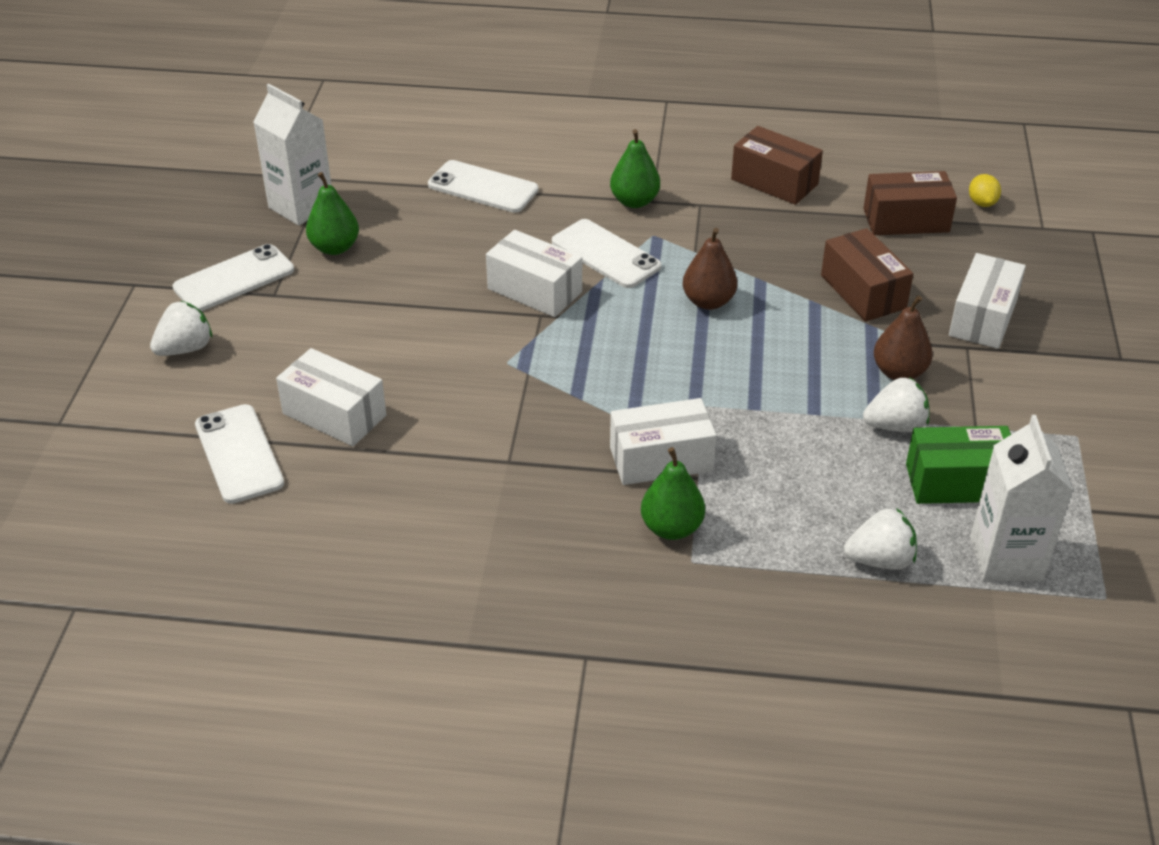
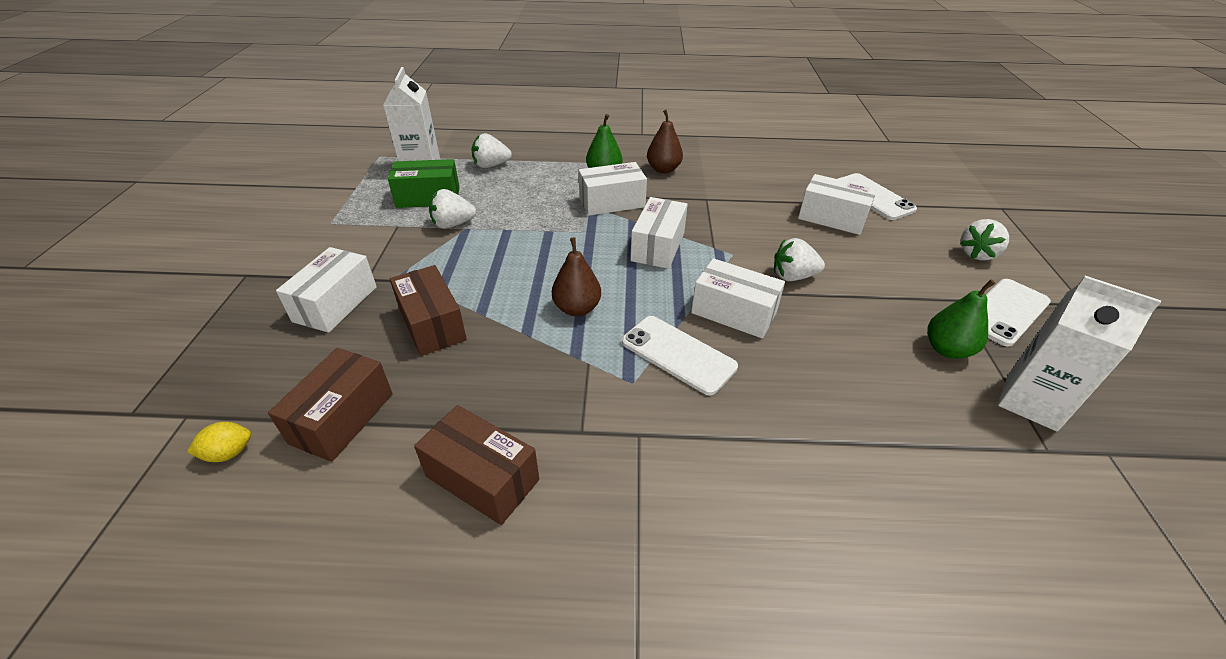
camera: 175 degrees right, 0 degrees up
white phone [428,160,539,213] -> none
green pear [610,129,660,208] -> none
brown box [863,171,957,235] -> brown box turned 60 degrees counterclockwise [268,348,393,462]
brown pear [874,295,933,380] -> brown pear moved to [647,110,683,173]
yellow lemon [969,174,1001,207] -> yellow lemon turned 75 degrees clockwise [187,422,251,462]
none -> white box [631,197,688,269]
none -> white strawberry [774,238,825,281]

